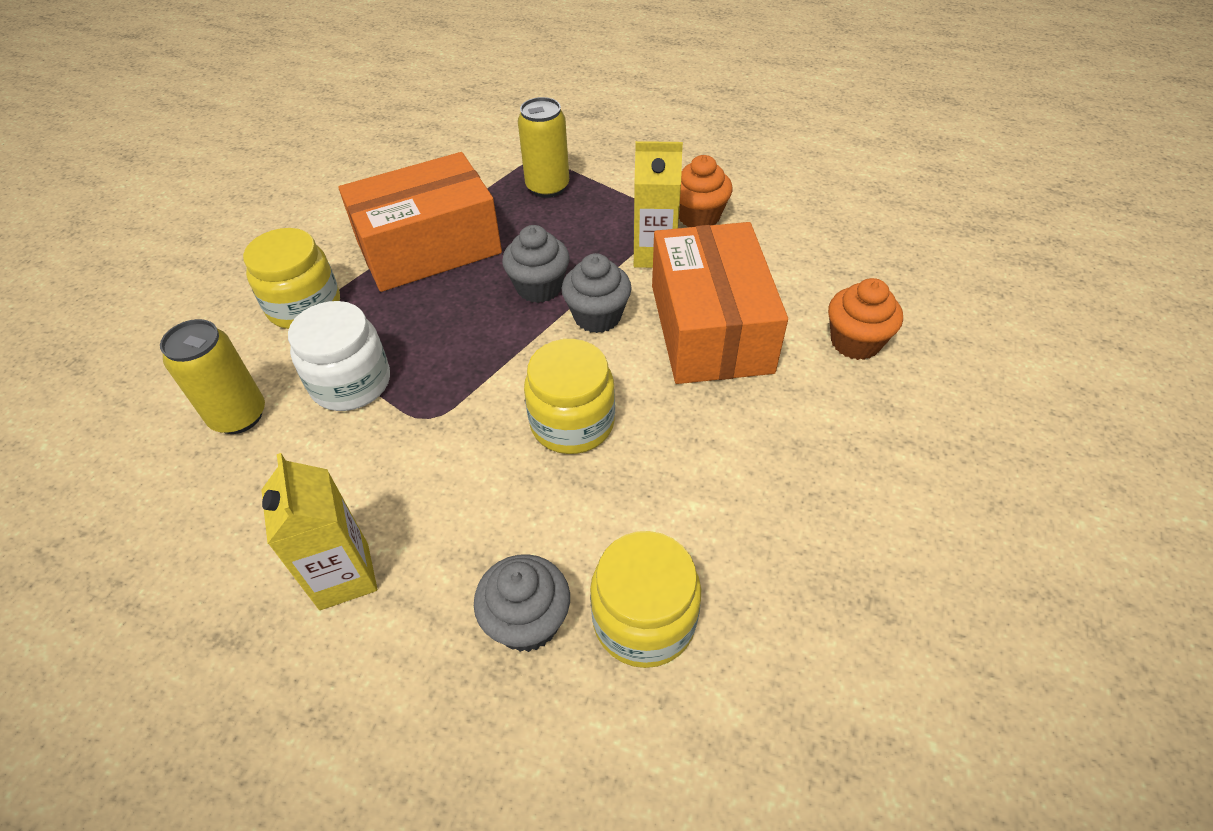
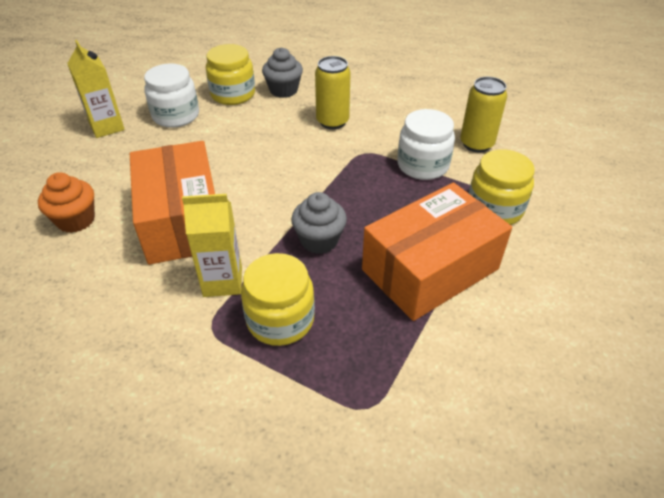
camera: 170 degrees right, 5 degrees down
yellow carton [261,453,377,610] -> yellow carton moved to [67,40,125,138]
yellow can [518,97,569,198] -> yellow can moved to [315,56,351,129]
yellow jar [524,339,615,454] -> yellow jar moved to [241,253,315,346]
grey cupcake [562,253,631,333] -> none
orange cupcake [679,155,733,227] -> none
none -> white jar [144,64,199,128]

